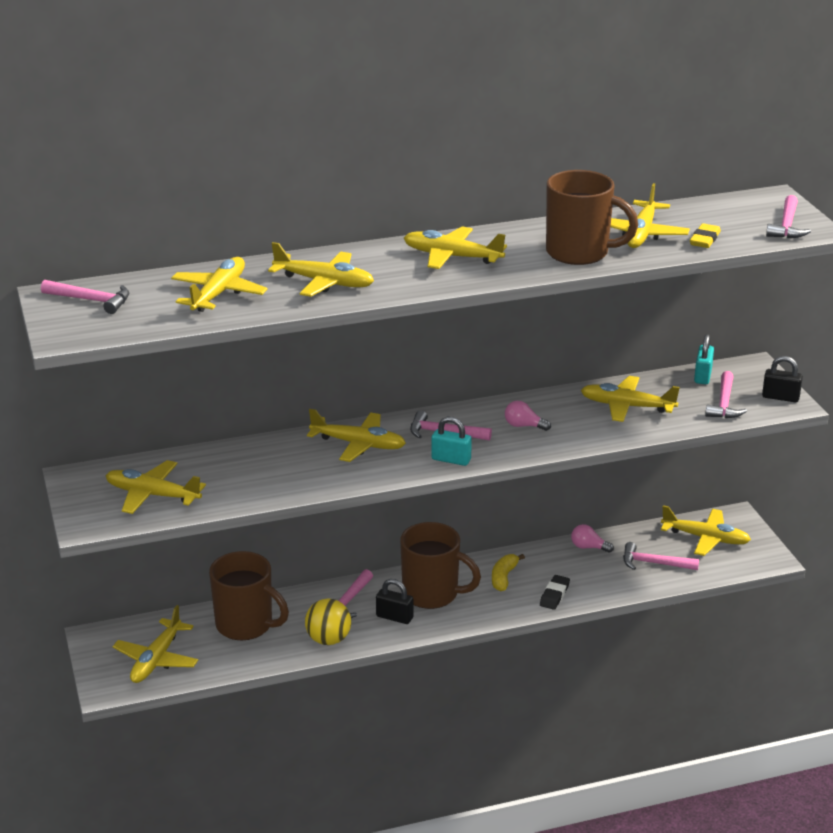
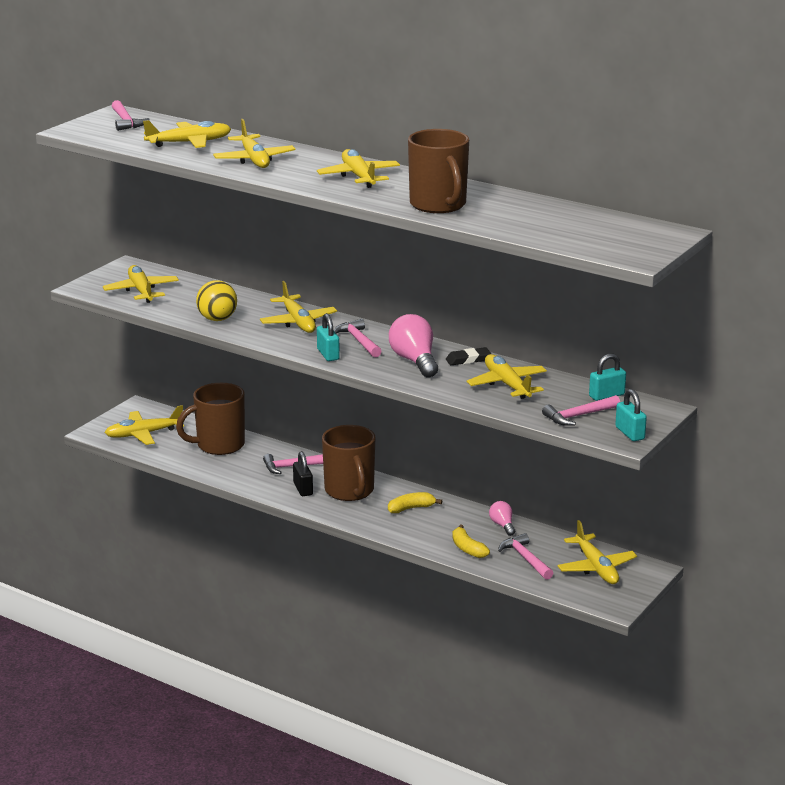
camera: 50 degrees right, 5 degrees down
brown mug [209,551,289,640] -> brown mug turned 75 degrees clockwise [176,383,245,455]
yellow ball [305,598,351,645] -> yellow ball moved to [196,280,237,321]
pink light bulb [505,401,551,431] -> pink light bulb [389,314,438,377], size x1.85
black eraser [540,575,570,610] -> black eraser moved to [446,347,491,365]
yellow plane [610,183,690,248] -> none
yellow eraser [690,223,721,248] -> none
black padlock [762,356,803,402] -> turquoise padlock [615,389,647,441]
pink hammer [766,195,811,238] -> none
none -> yellow banana [453,525,490,558]

